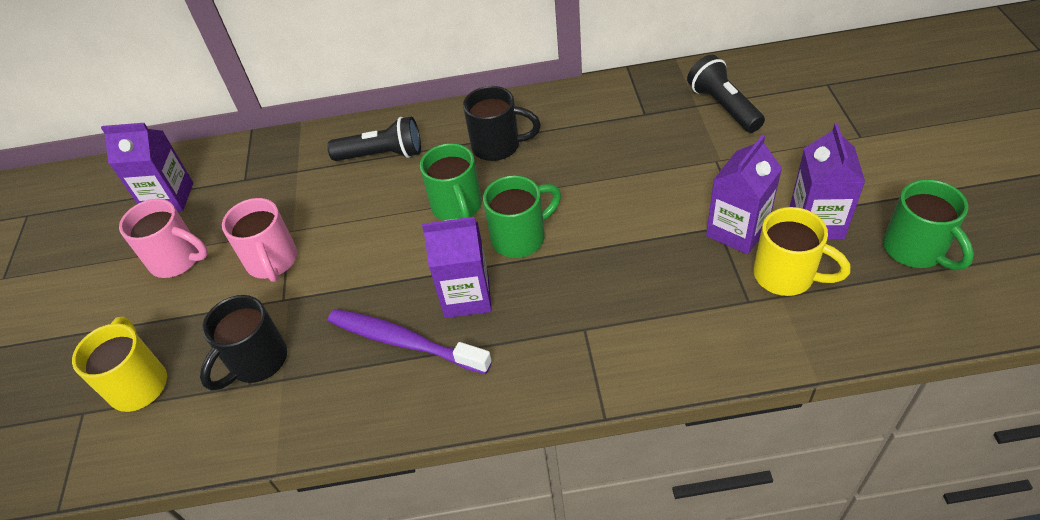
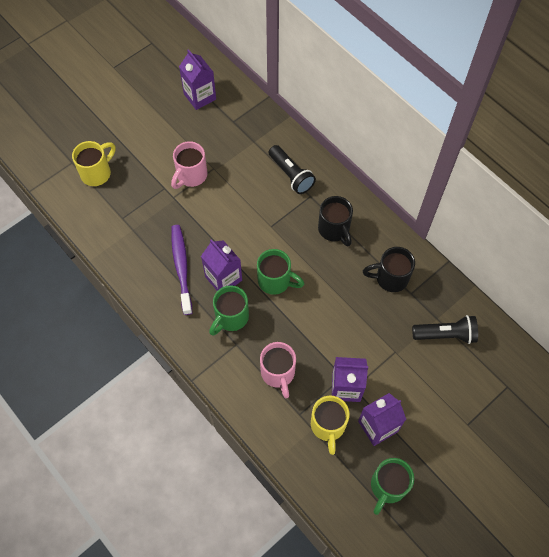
camera: 50 degrees right, 15 degrees up
pink mug [119,199,208,278] -> pink mug moved to [260,342,296,398]
black mug [200,295,287,391] -> black mug moved to [363,247,415,292]
green mug [420,143,482,221] -> green mug moved to [209,285,249,336]
black flashlight [687,55,765,133] -> black flashlight turned 60 degrees clockwise [412,315,478,344]

